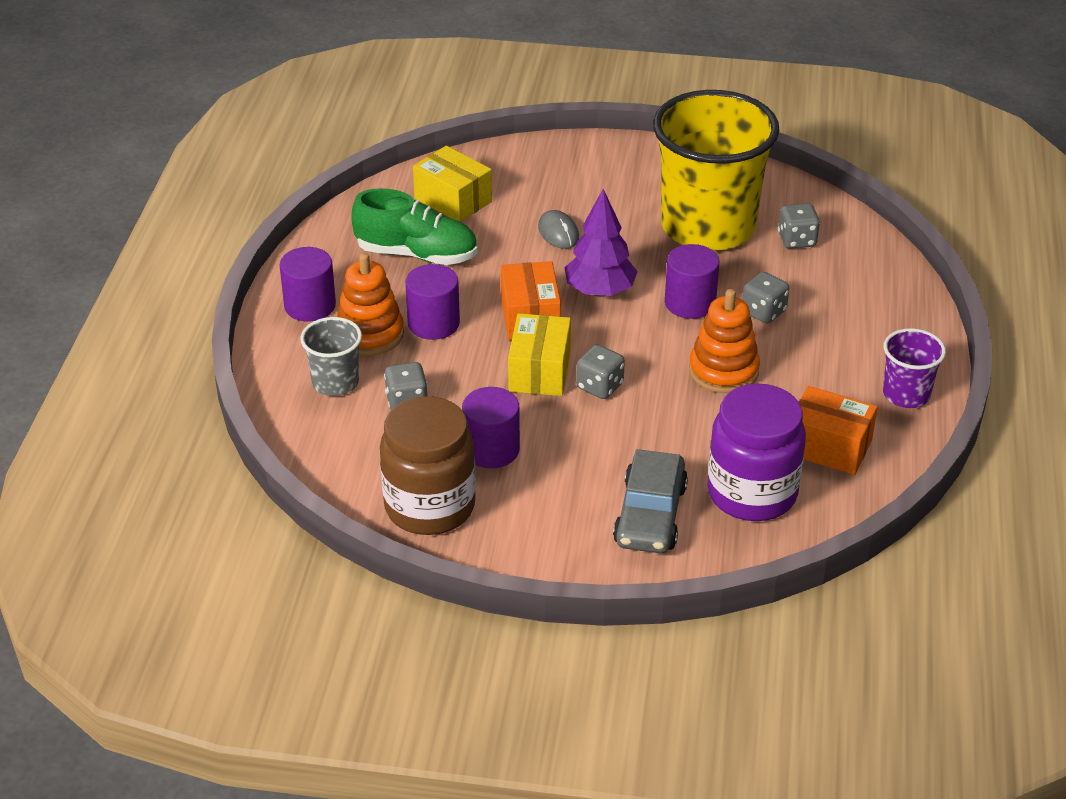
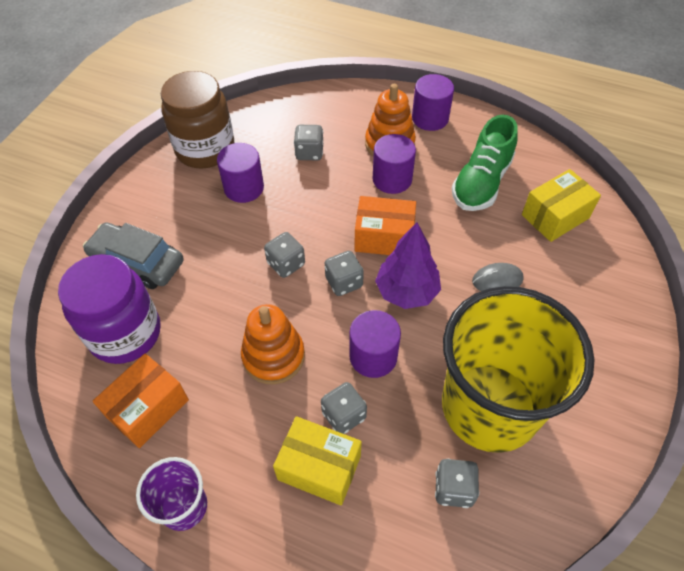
camera: 105 degrees right, 15 degrees up
grey cup [300,317,362,396] -> none
yellow box [508,313,571,396] -> yellow box moved to [273,416,362,506]
none -> grey dice [325,251,364,296]

